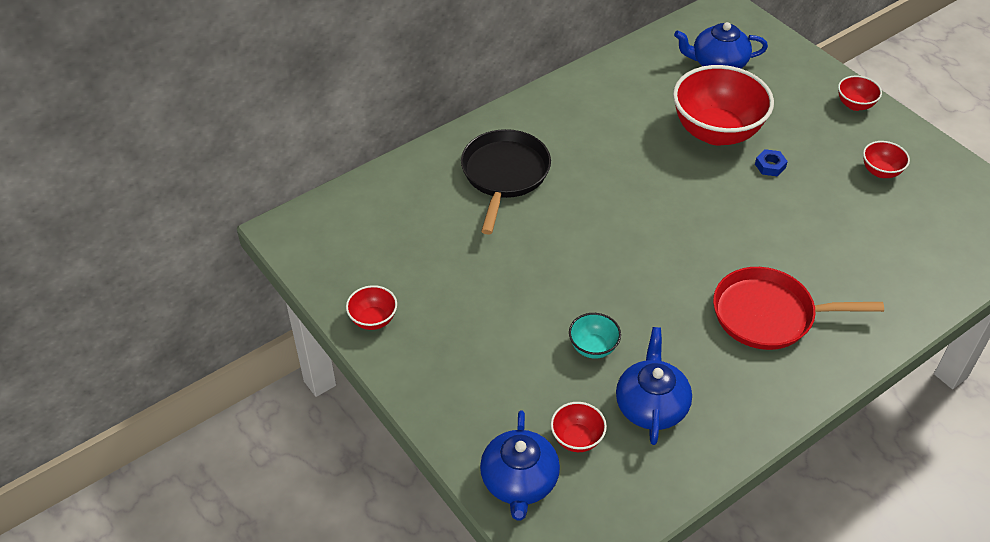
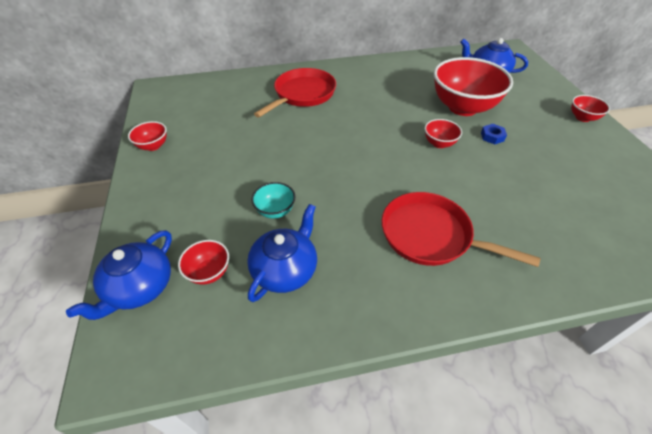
camera: 25 degrees right, 0 degrees up
black pan [461,129,551,235] -> red pan [254,68,336,118]
red bowl [863,141,910,178] -> red bowl moved to [425,119,462,148]

